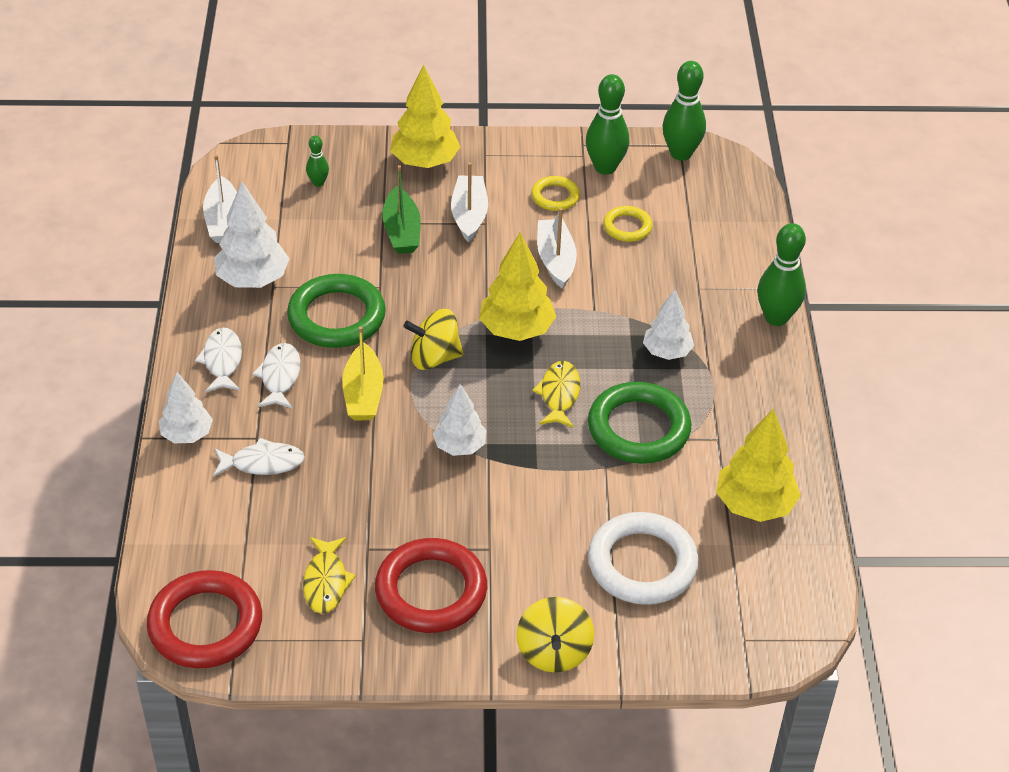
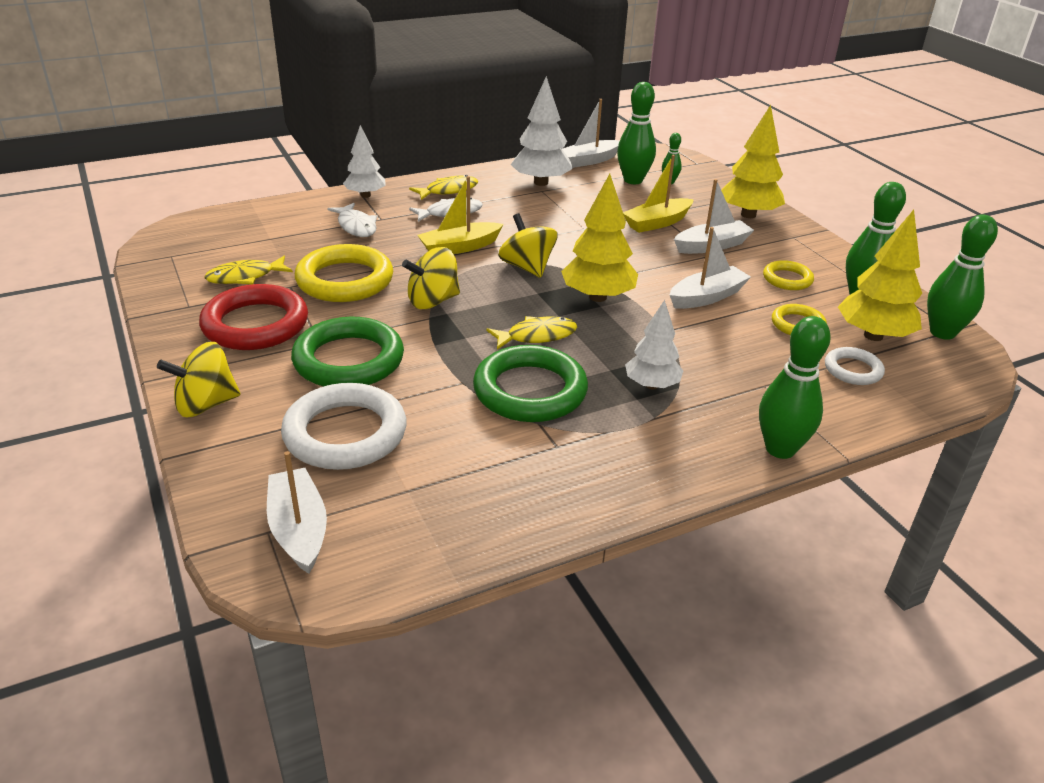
camera: 65 degrees right, 10 degrees down
red ring [147,570,262,669] -> none
white fish [195,328,242,393] -> yellow fish [409,175,478,200]
green ring [287,274,386,348] -> green ring moved to [291,317,404,386]
green boat [382,165,421,254] -> yellow boat [623,155,694,233]
white tree [433,384,486,456] -> yellow spinning top [402,247,460,309]
yellow tree [716,408,801,522] -> yellow tree moved to [838,209,922,341]
none -> white boat [267,451,327,574]
none -> yellow ring [295,244,393,302]
none -> green bowling pin [617,82,656,184]
none -> white ring [825,347,885,385]

